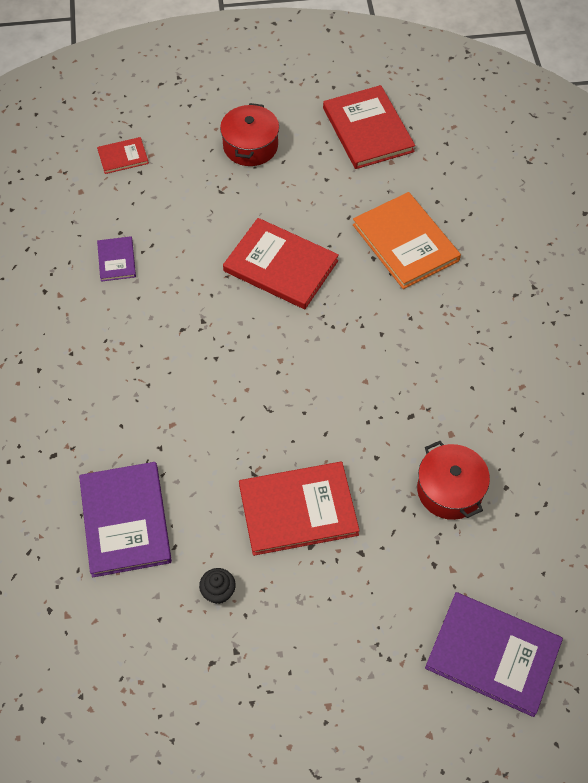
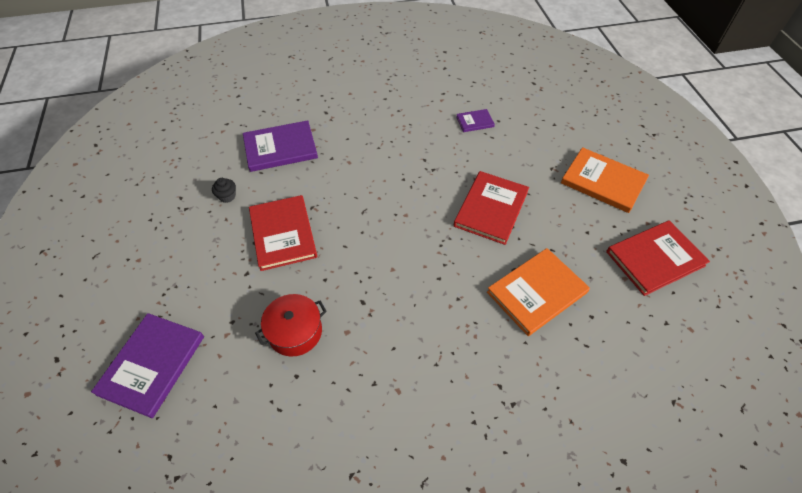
camera: 85 degrees right, 5 degrees down
red book [97,137,149,174] -> none
red pot [220,103,279,166] -> orange book [561,147,649,213]

